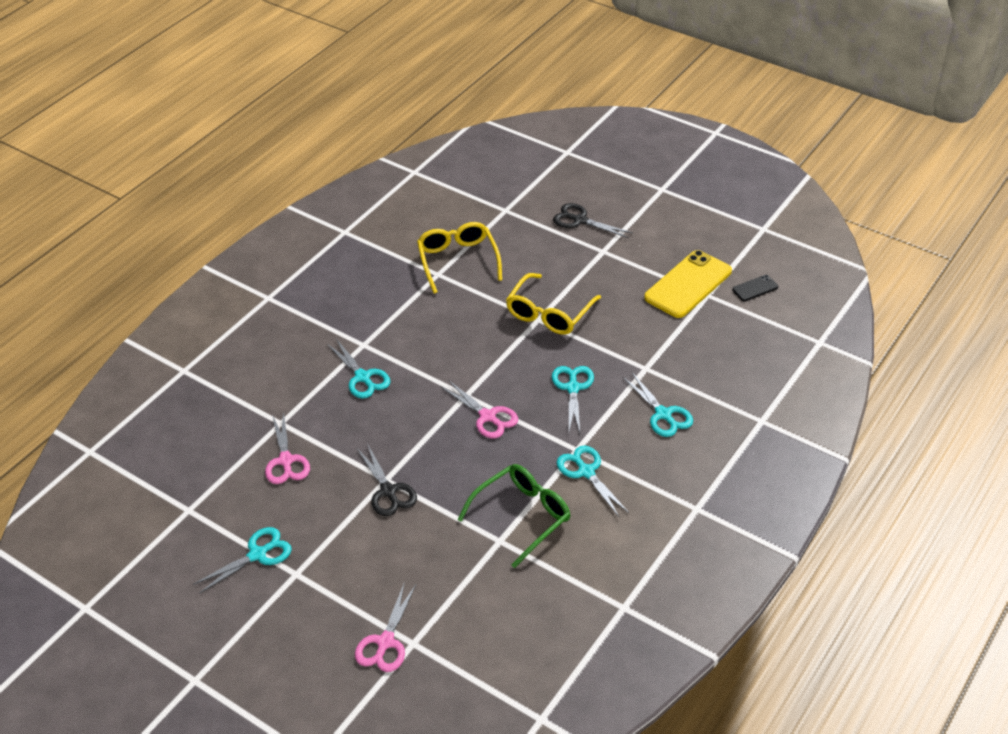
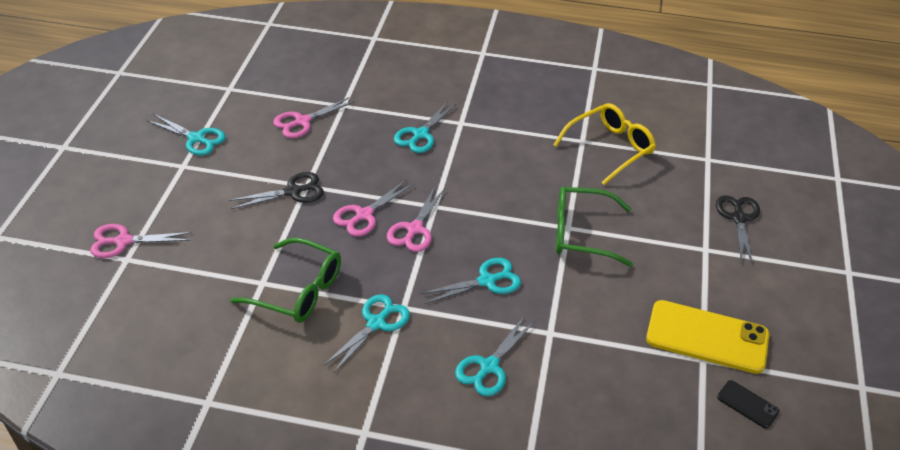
camera: 65 degrees right, 0 degrees up
black scissors [357,443,417,516] -> black scissors turned 150 degrees counterclockwise [229,172,324,209]
yellow glasses [506,273,601,335] -> green glasses [556,186,633,267]
none -> pink scissors [333,180,414,236]

